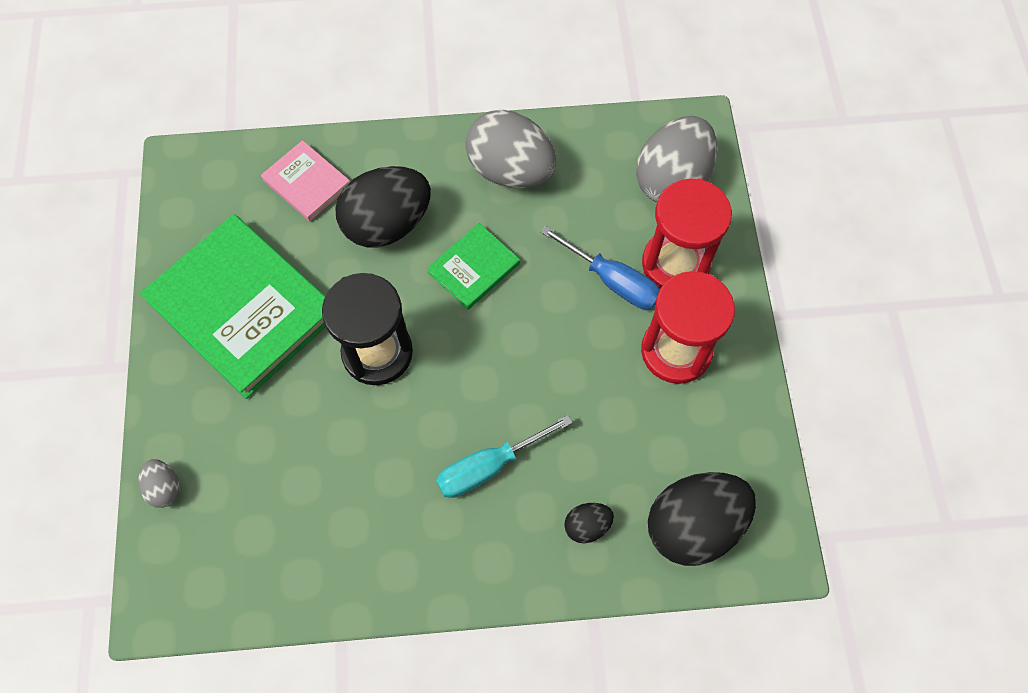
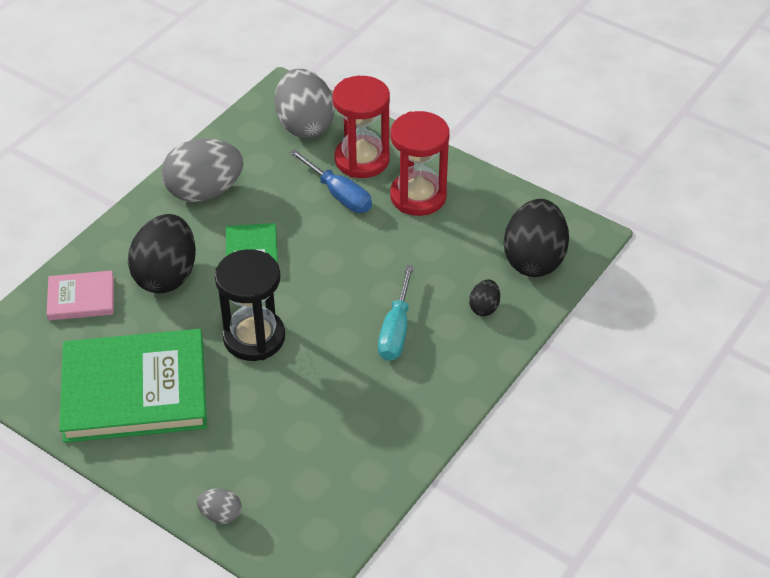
camera: 50 degrees left, 20 degrees down
blue screwdriver [541,226,659,309] -> blue screwdriver turned 60 degrees clockwise [289,149,372,213]

